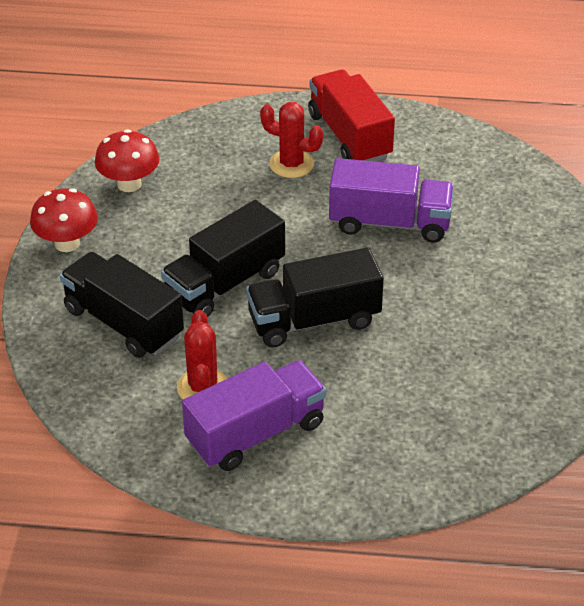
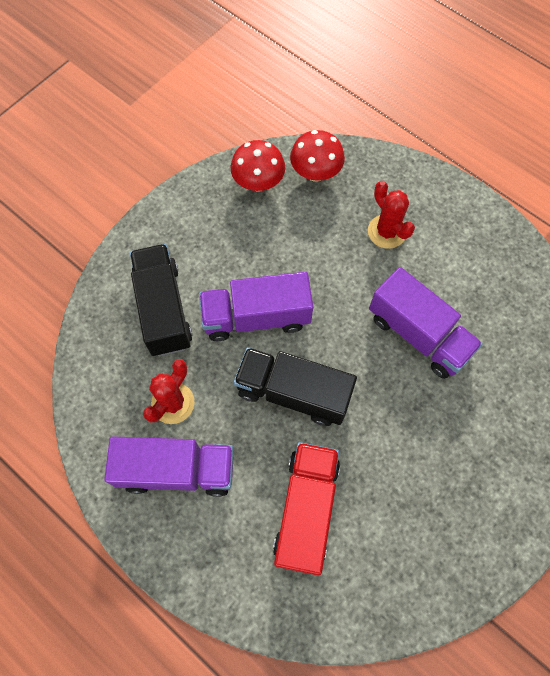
camera: 35 degrees right, 25 degrees up
red mushroom [30,188,98,252] -> red mushroom moved to [290,130,345,182]
black truck [161,200,285,317] -> purple truck [199,272,313,341]
red truck [308,69,395,162] -> red truck moved to [273,442,340,575]

